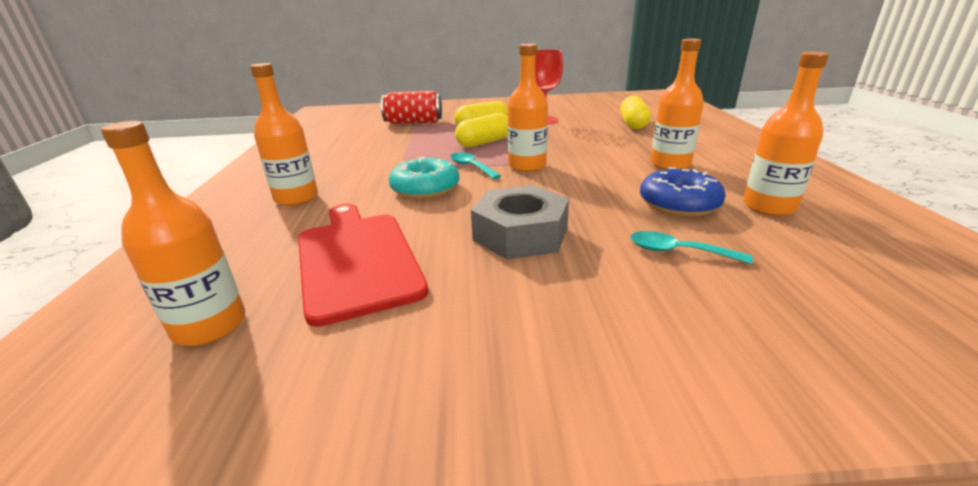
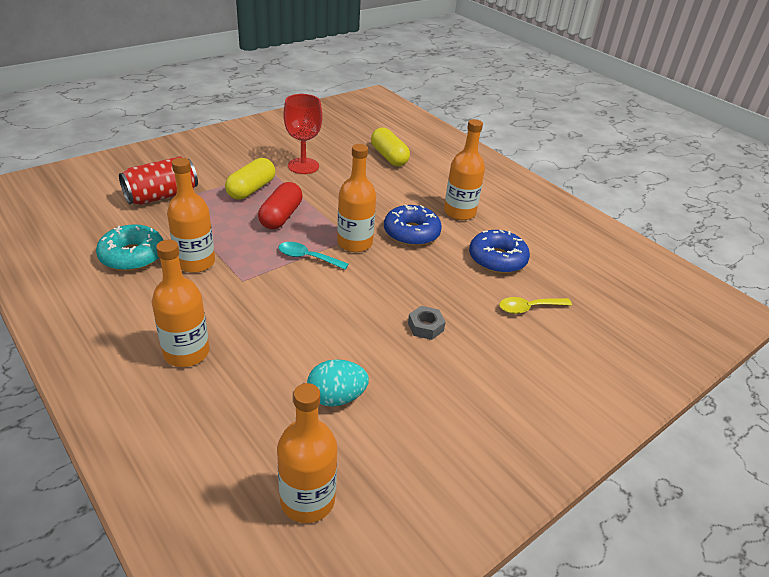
camera: 40 degrees left, 10 degrees up
red cutting board [298,204,429,327] -> turquoise egg [307,359,369,407]
turquoise donut [389,156,459,199] -> turquoise donut moved to [96,224,163,271]
yellow capsule [455,113,508,147] -> red capsule [258,182,303,229]
grey nut [471,185,569,259] -> grey nut [408,306,446,340], size x0.48
turquoise spoon [630,231,753,264] -> yellow spoon [499,297,572,314]
orange bottle [743,52,829,216] -> orange bottle moved to [167,158,215,273]
none -> blue donut [384,204,442,246]

